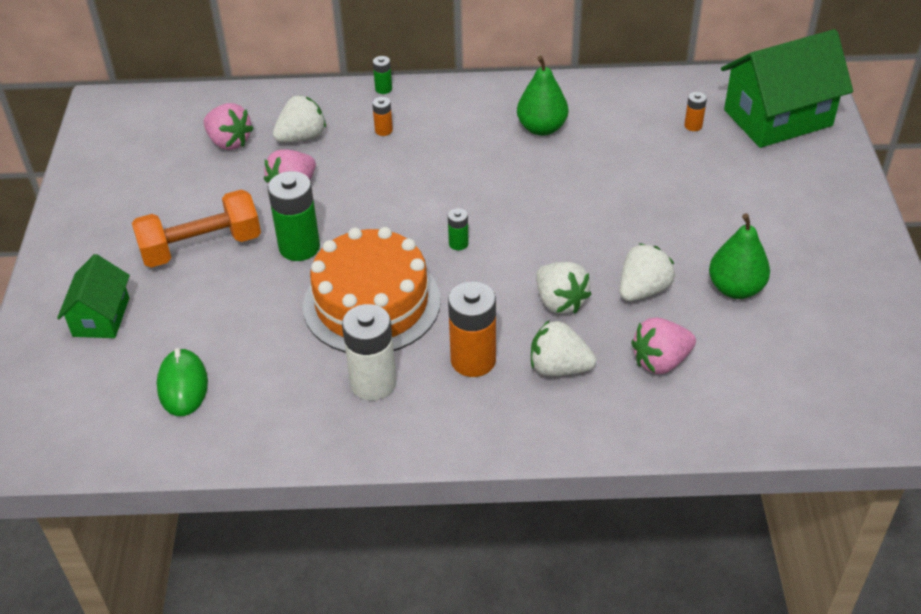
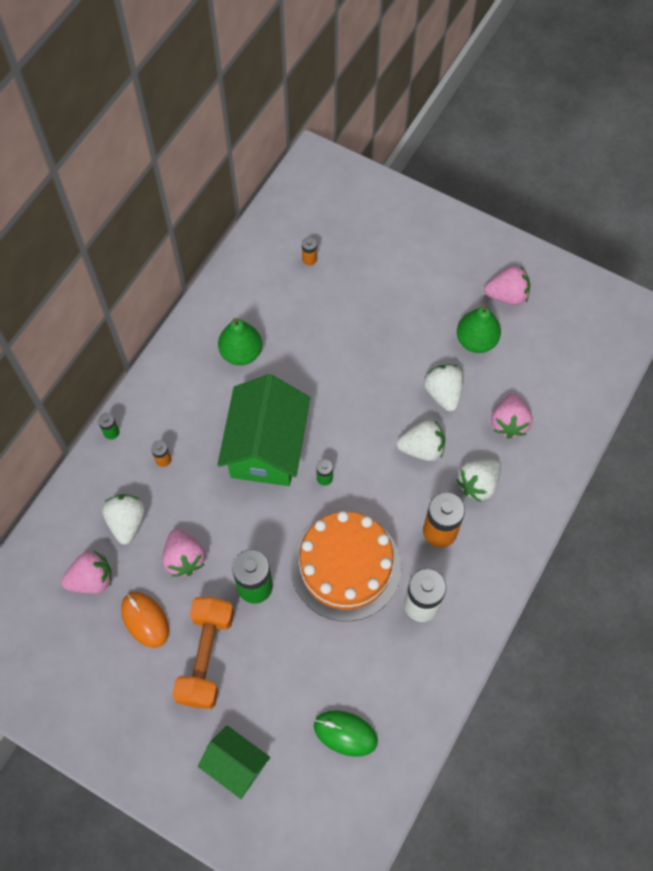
camera: 60 degrees left, 20 degrees up
green house [721,29,853,148] -> green house moved to [217,374,310,486]
none -> orange mouse [121,592,169,648]
none -> pink strawberry [484,266,530,305]

